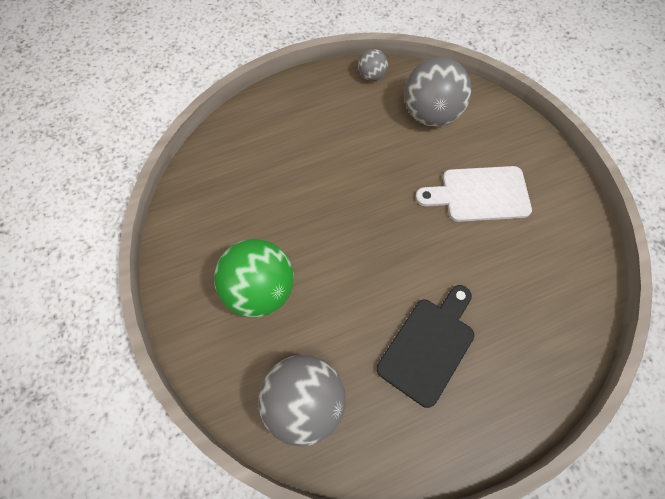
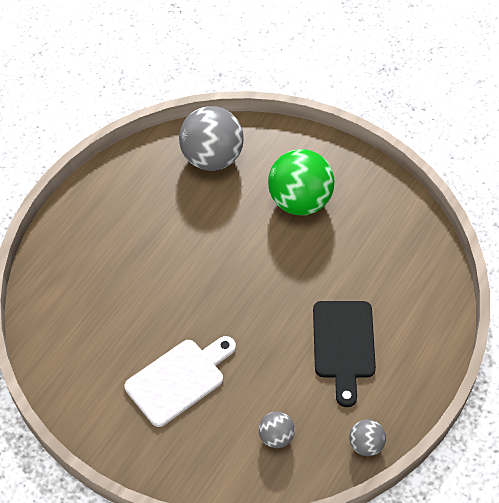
camera: 145 degrees right, 10 degrees down
black cutting board [376,285,474,408] -> black cutting board moved to [313,301,376,407]
grey ball [404,57,472,127] -> grey ball [259,411,295,448], size x0.49

